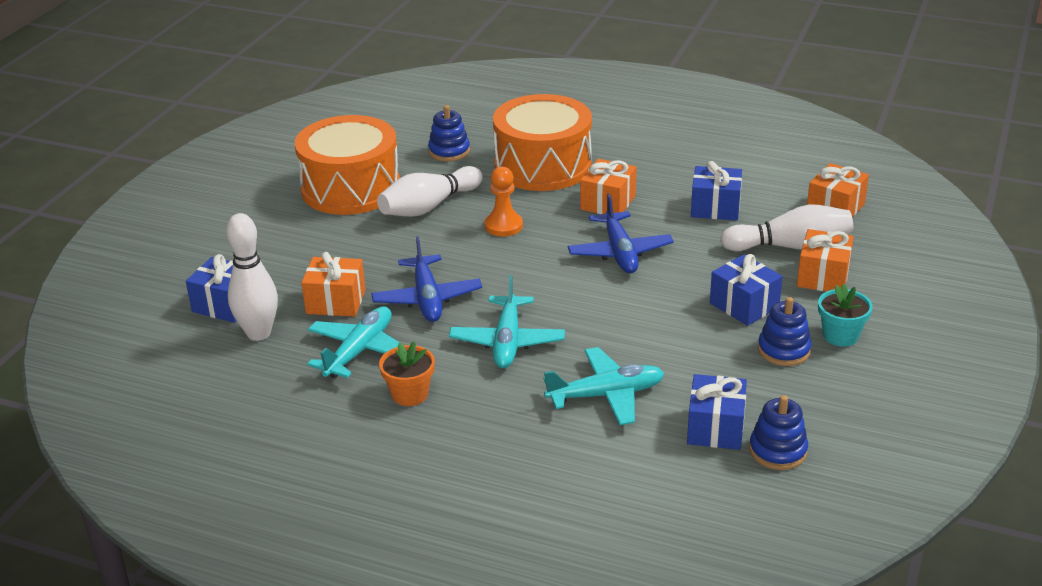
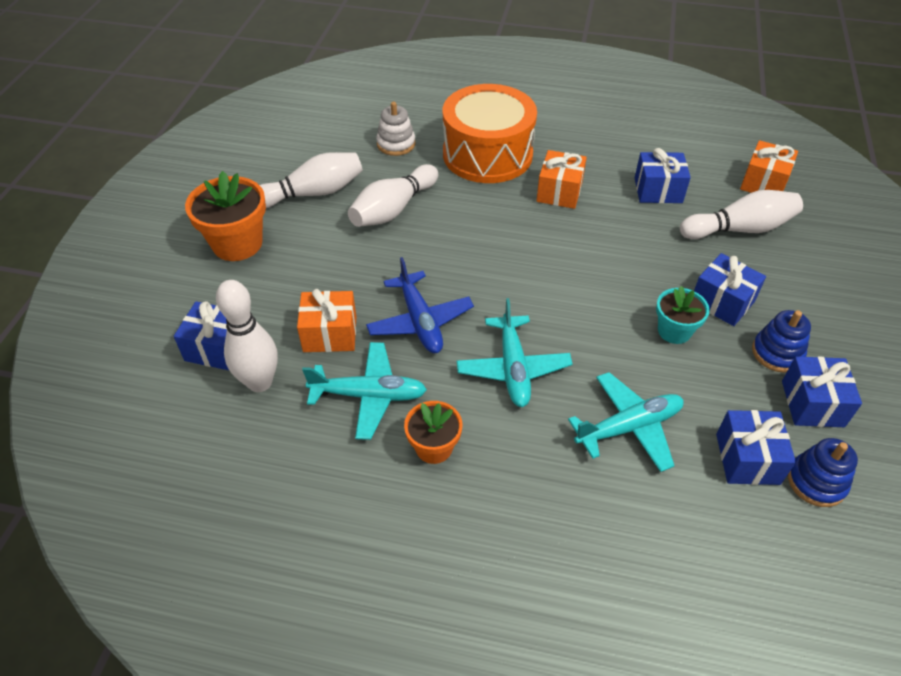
camera: 10 degrees left, 15 degrees up
orange drum [295,115,400,215] -> white bowling pin [260,152,363,208]
turquoise plane [307,306,399,378] -> turquoise plane turned 75 degrees clockwise [302,342,427,440]
blue stacking toy [428,105,470,161] -> white stacking toy [376,102,416,156]
orange pawn [485,167,523,237] -> none
blue plane [568,193,674,273] -> none
orange gift [797,229,854,292] -> none
turquoise flower pot [818,284,872,347] -> turquoise flower pot moved to [656,286,710,344]
none -> orange flower pot [185,171,266,261]
none -> blue gift [782,357,862,427]

